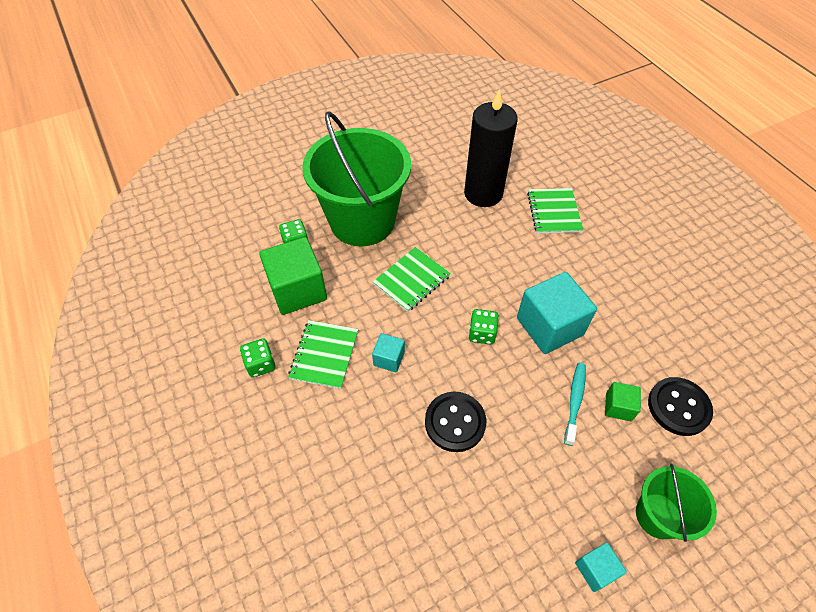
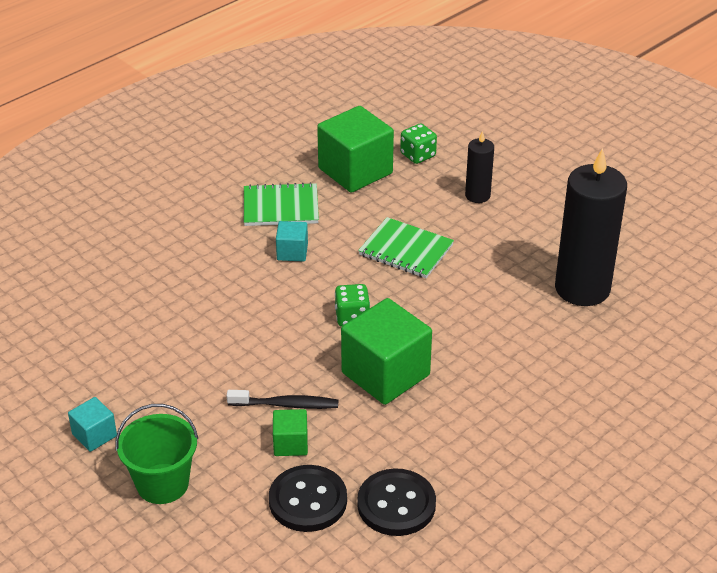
camera: 75 degrees right, 15 degrees down
green dice [240,338,276,378] -> none
green bucket [302,111,411,246] -> black candle [465,131,494,203]
black button [425,392,486,452] -> black button moved to [357,468,436,536]
turquoise cube [517,272,597,354] -> green cube [341,298,432,405]
green notebook [527,188,583,234] -> none
turquoise toothbrush [564,363,586,446] -> black toothbrush [227,390,338,409]

